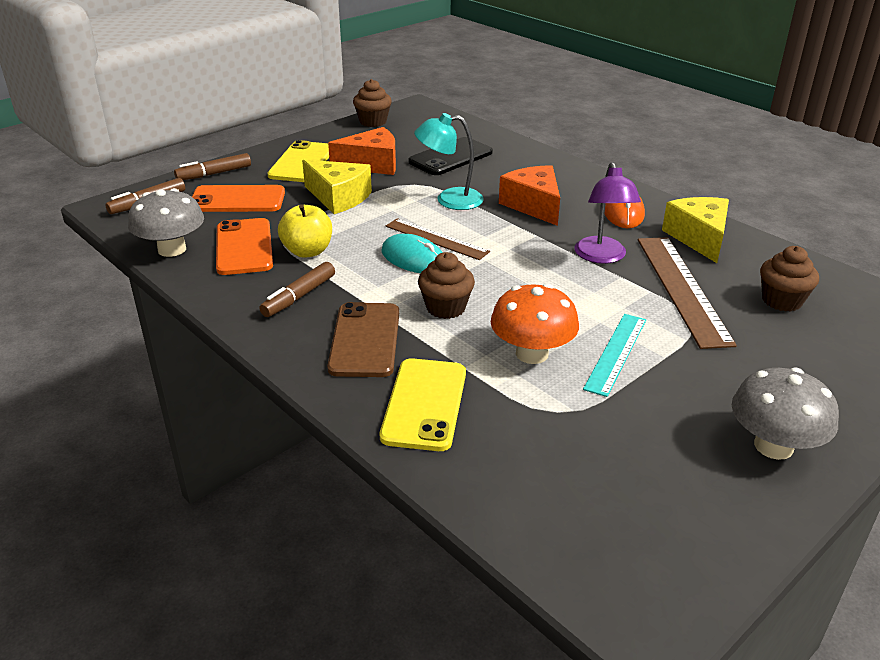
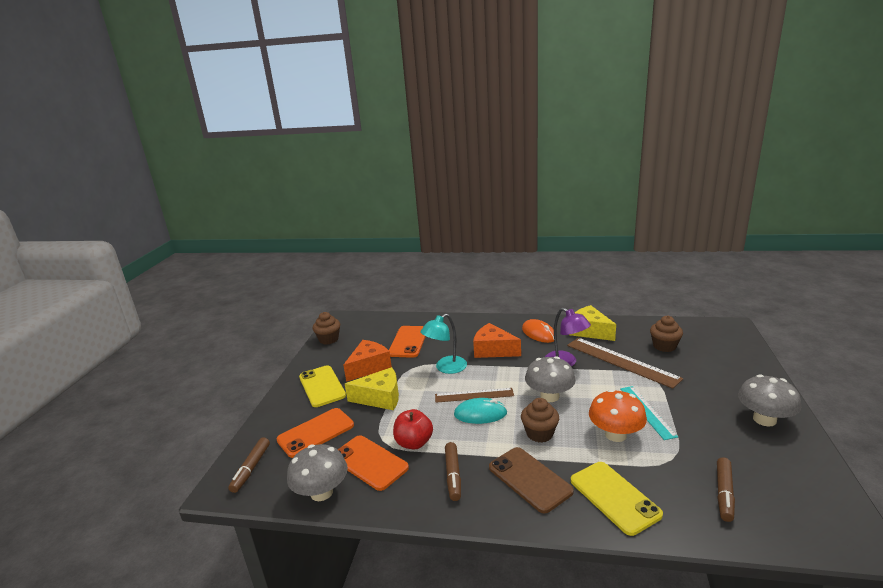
camera: 35 degrees left, 10 degrees down
brown marker [174,153,251,180] -> brown marker moved to [717,457,735,522]
yellow apple [278,205,332,258] -> red apple [393,409,433,449]
black phone [408,137,493,175] -> orange phone [389,326,426,358]
none -> grey mushroom [525,356,576,402]

